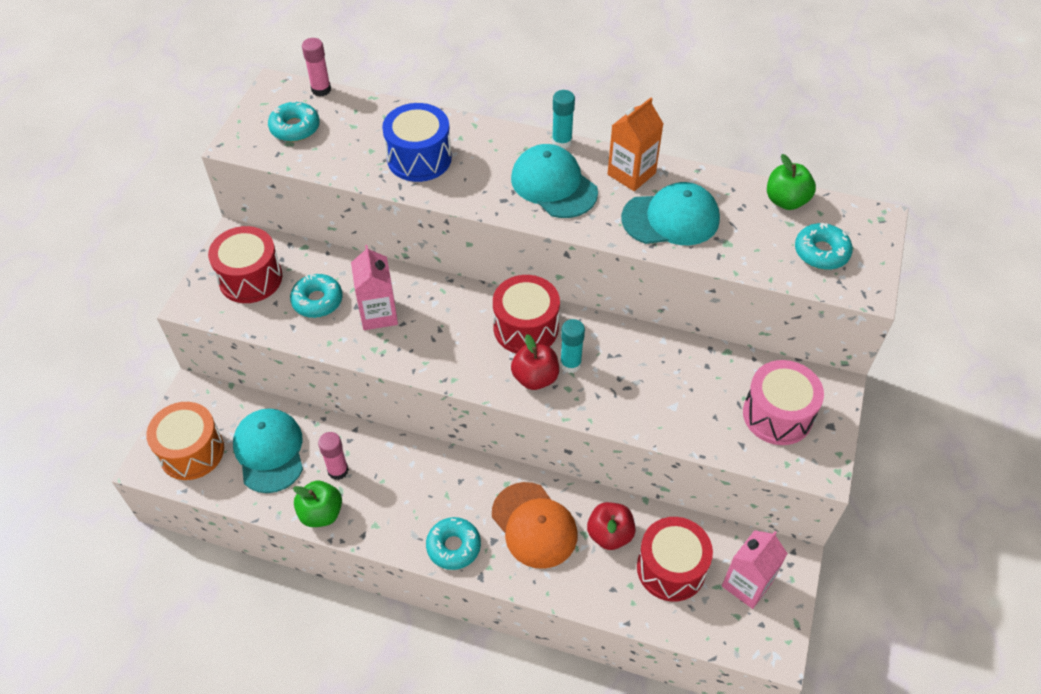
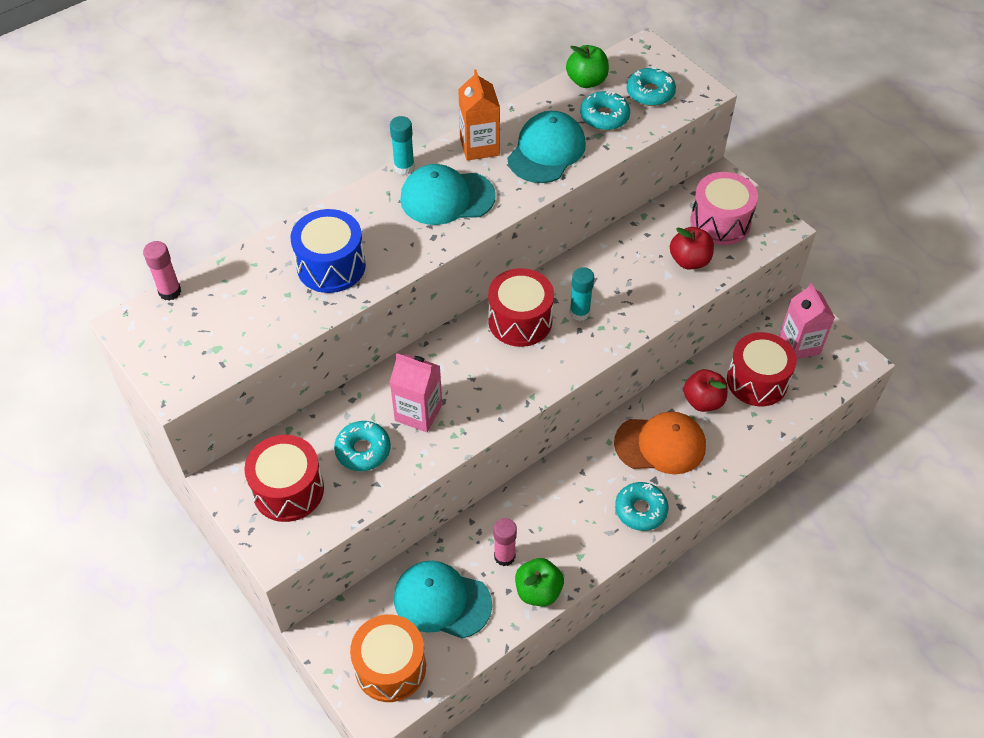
camera: 55 degrees left, 0 degrees up
turquoise donut [268,101,320,142] -> turquoise donut moved to [580,91,630,130]
red apple [511,334,559,390] -> red apple moved to [670,227,714,269]

